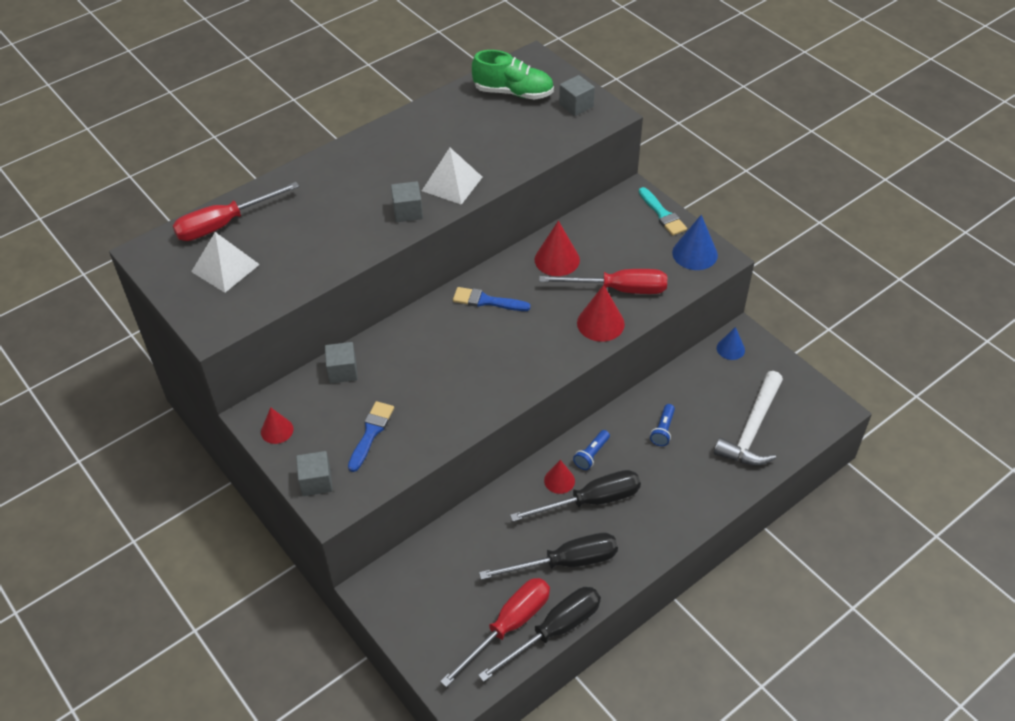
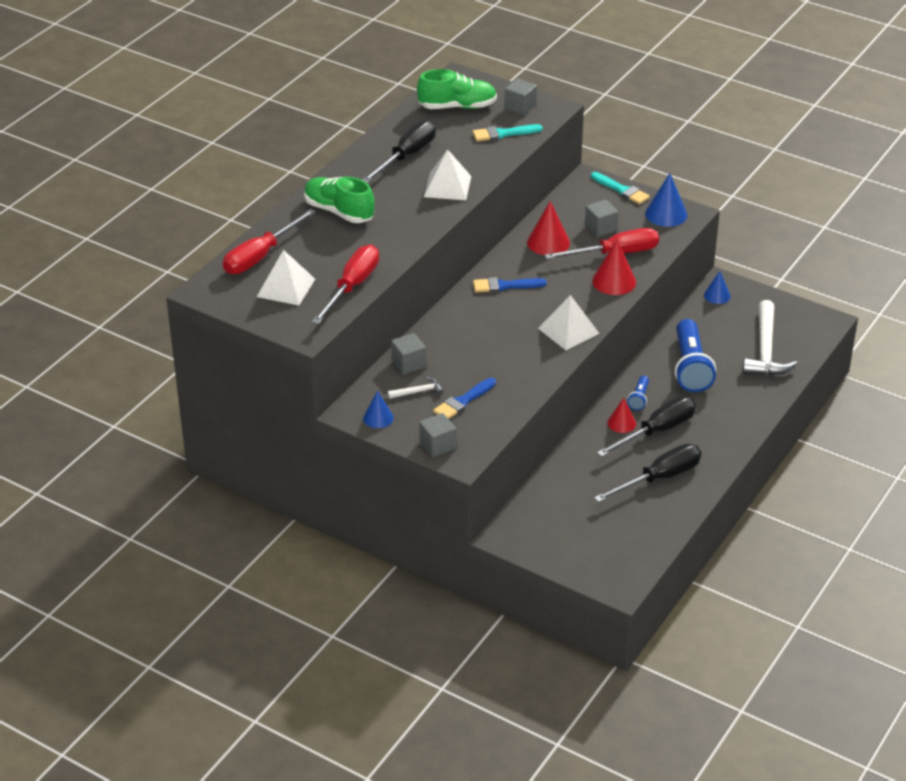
camera: 20 degrees left, 10 degrees down
red cone [261,407,294,444] -> blue cone [363,391,394,428]
blue brush [348,401,394,472] -> blue brush turned 135 degrees counterclockwise [433,378,496,419]
grey cube [391,181,423,222] -> grey cube moved to [585,199,619,237]
red screwdriver [440,578,550,687] -> red screwdriver moved to [312,245,379,324]
black screwdriver [478,587,601,682] -> black screwdriver moved to [362,120,436,183]
blue flashlight [650,404,675,446] -> blue flashlight [675,319,716,392], size x2.12
none -> green shoe [304,177,374,223]
none -> white hammer [388,377,443,399]
none -> turquoise brush [472,124,543,142]
none -> white pyramid [538,295,600,350]

